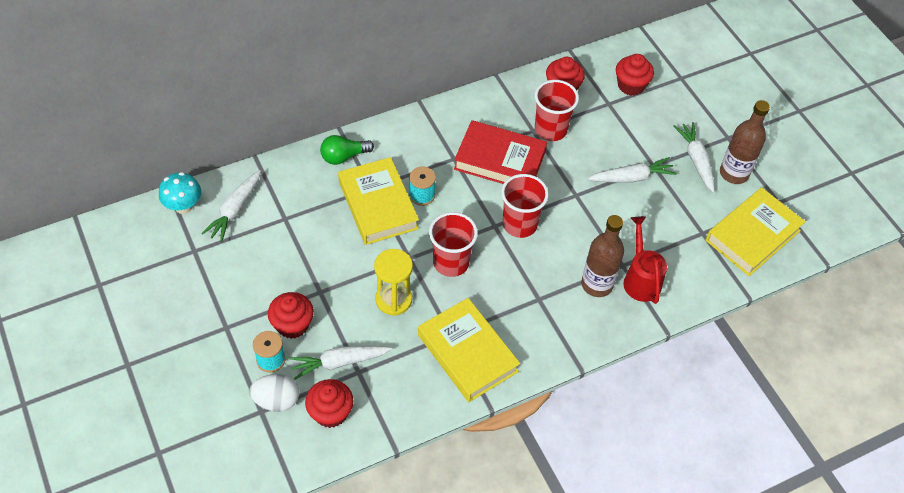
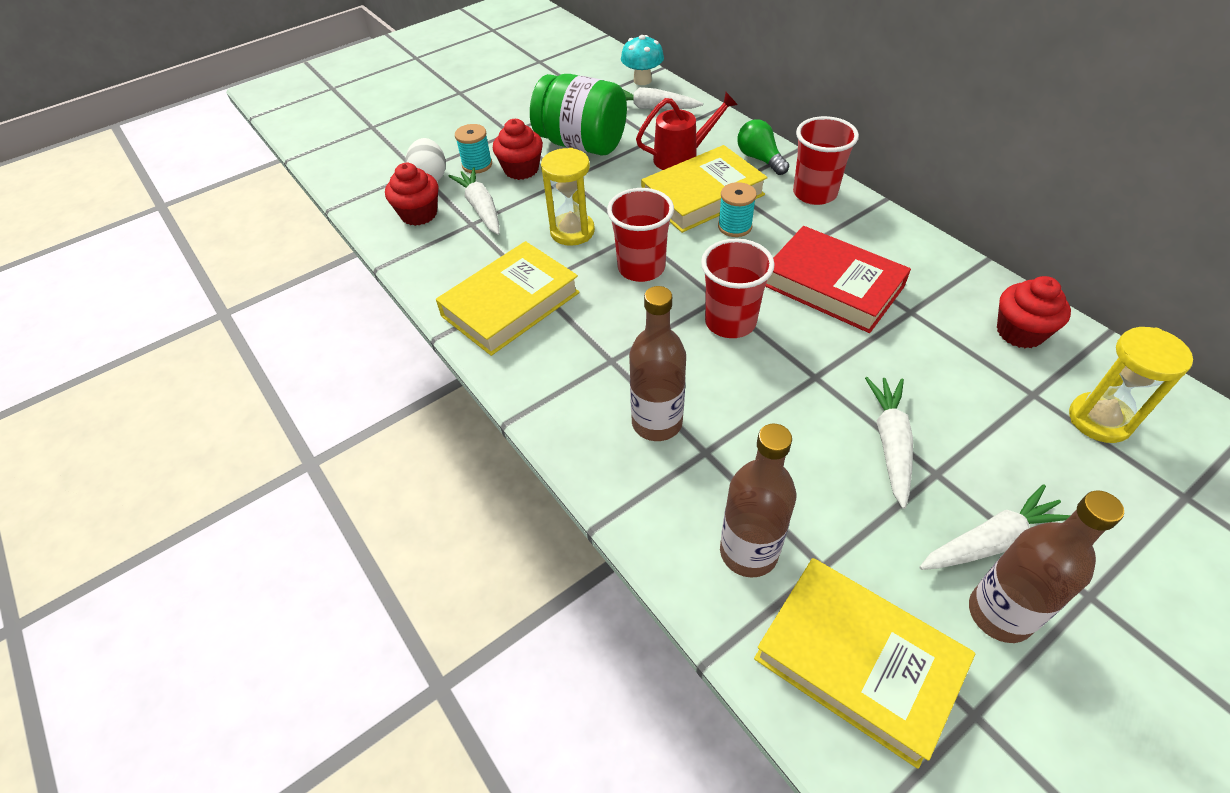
camera: 85 degrees right, 5 degrees down
red book [454,120,547,184] -> red book turned 60 degrees counterclockwise [765,226,911,333]
red cup [535,80,579,141] -> red cup moved to [793,116,859,205]
white carrot [588,157,677,183] -> white carrot turned 150 degrees counterclockwise [865,377,913,509]
red cupcake [616,54,654,96] -> yellow hourglass [1069,327,1193,443]
red watering can [623,216,667,304] -> red watering can moved to [636,92,738,170]
none -> green jar [530,74,627,155]
none -> brown bottle [720,424,796,578]

